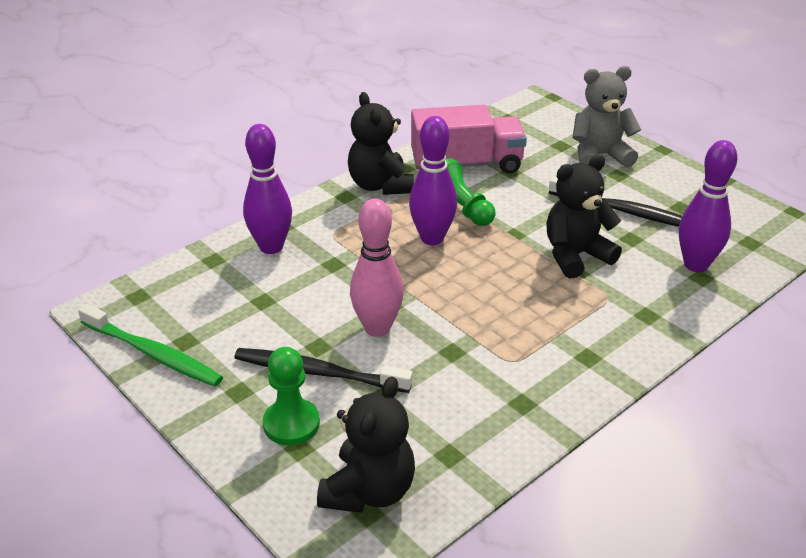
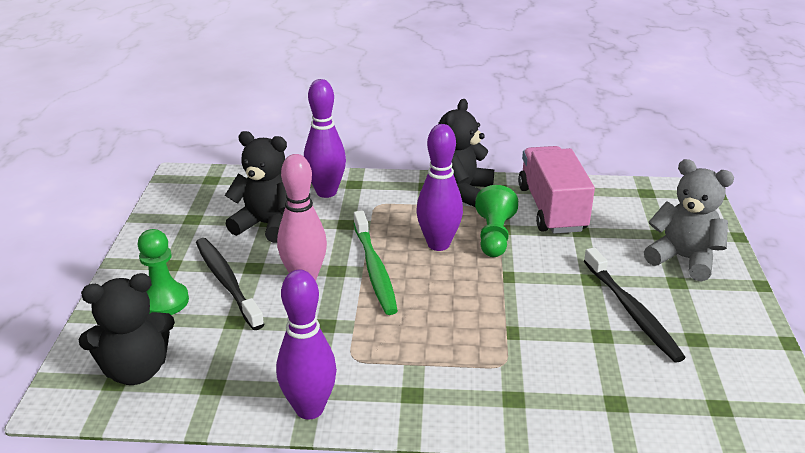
camera: 45 degrees right, 5 degrees down
green toothbrush [78,304,223,387] -> green toothbrush moved to [354,211,398,315]
pink truck [411,105,527,174] -> pink truck turned 135 degrees counterclockwise [518,146,595,234]
black teddy bear [546,155,622,279] -> black teddy bear moved to [225,131,287,243]
purple bowling pin [679,140,737,272] -> purple bowling pin moved to [276,270,337,420]

